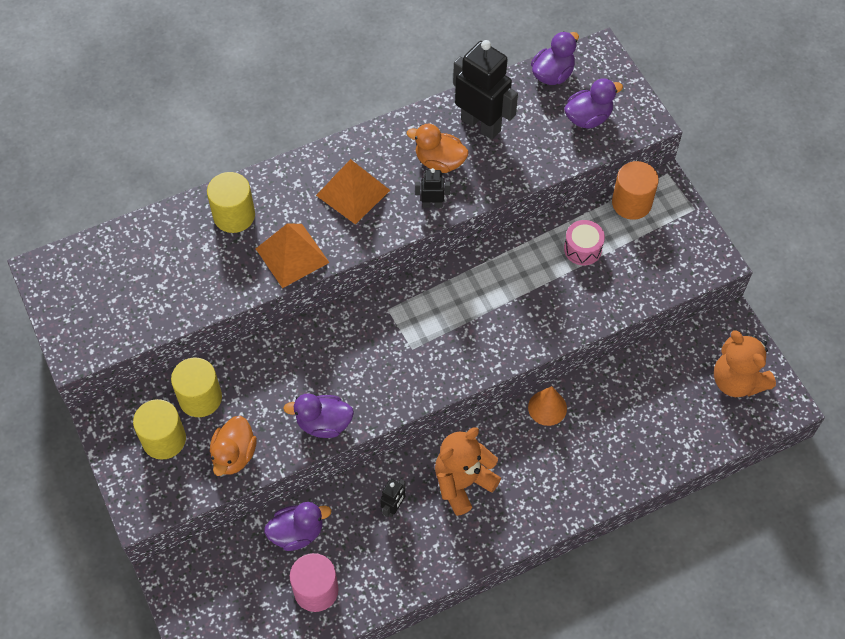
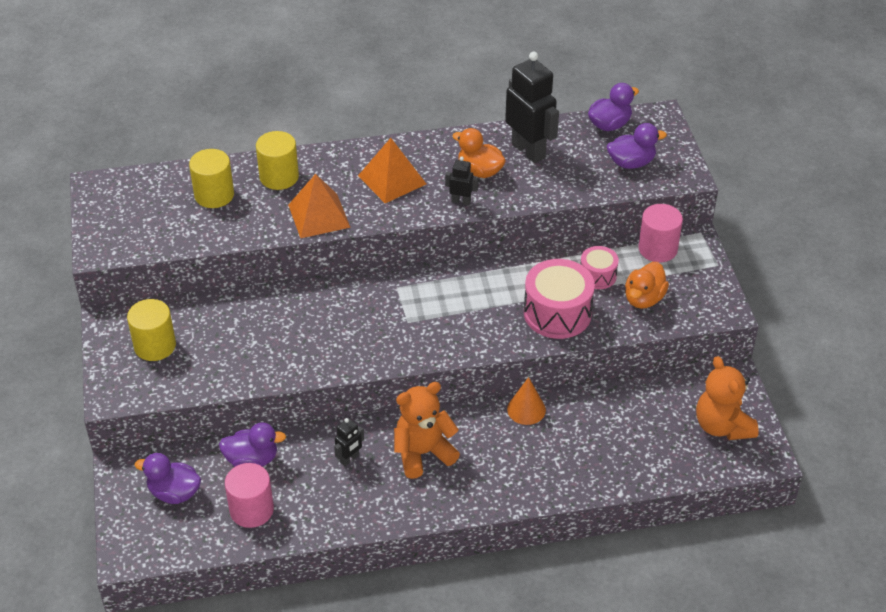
camera: 15 degrees right, 15 degrees down
yellow cylinder [171,358,222,417] -> yellow cylinder moved to [189,149,234,208]
orange duck [210,416,257,476] -> orange duck moved to [625,262,669,309]
purple duck [283,393,354,438] -> purple duck moved to [135,453,201,504]
orange cylinder [612,161,659,220] -> pink cylinder [638,204,683,262]
none -> pink drum [524,259,595,339]

